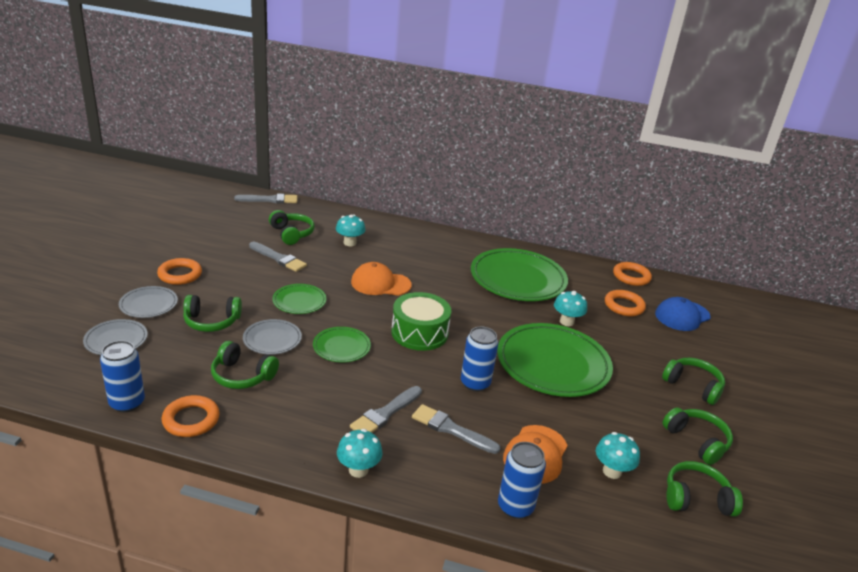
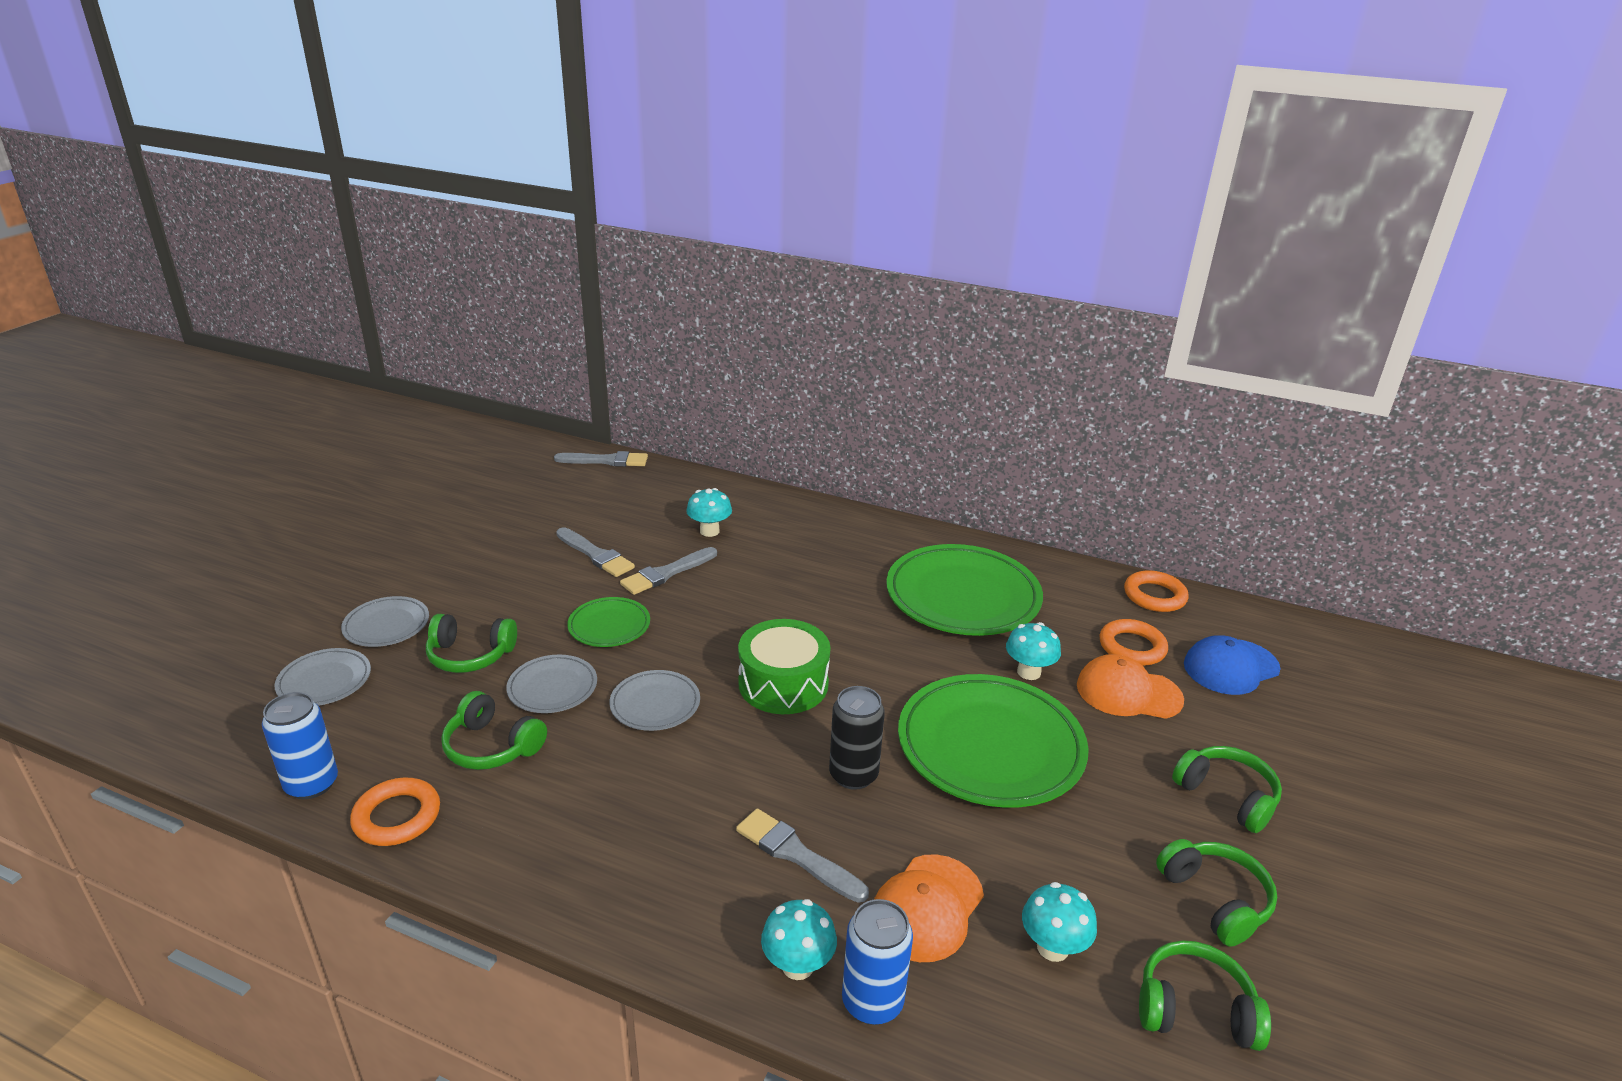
camera: 10 degrees right, 0 degrees up
orange ring [157,258,202,285] -> none
green headphones [269,210,315,245] -> none
green plate [313,327,371,362] -> grey plate [609,670,700,731]
turquoise mushroom [337,429,383,478] -> turquoise mushroom moved to [761,899,837,980]
grey brush [350,386,422,433] -> grey brush moved to [620,547,717,595]
orange cap [351,262,412,296] -> orange cap moved to [1077,654,1184,719]
blue can [461,327,498,392] -> black can [829,686,885,790]

